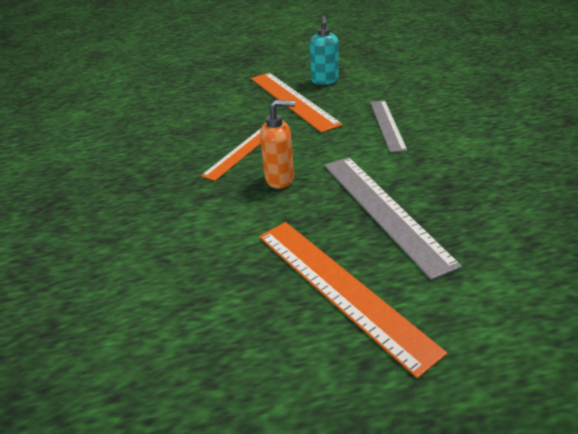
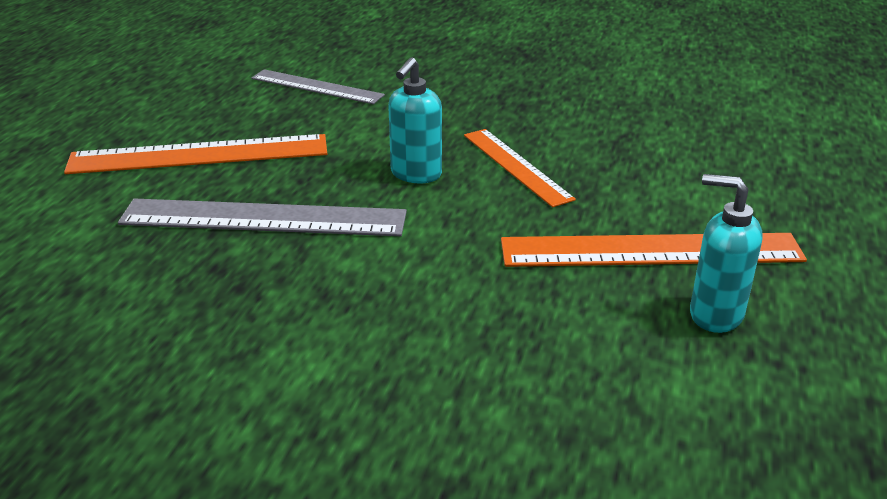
camera: 115 degrees right, 5 degrees down
orange soap dispenser [260,100,295,189] -> turquoise soap dispenser [388,57,442,183]
grey ruler [370,101,407,152] -> grey ruler moved to [251,69,385,104]

